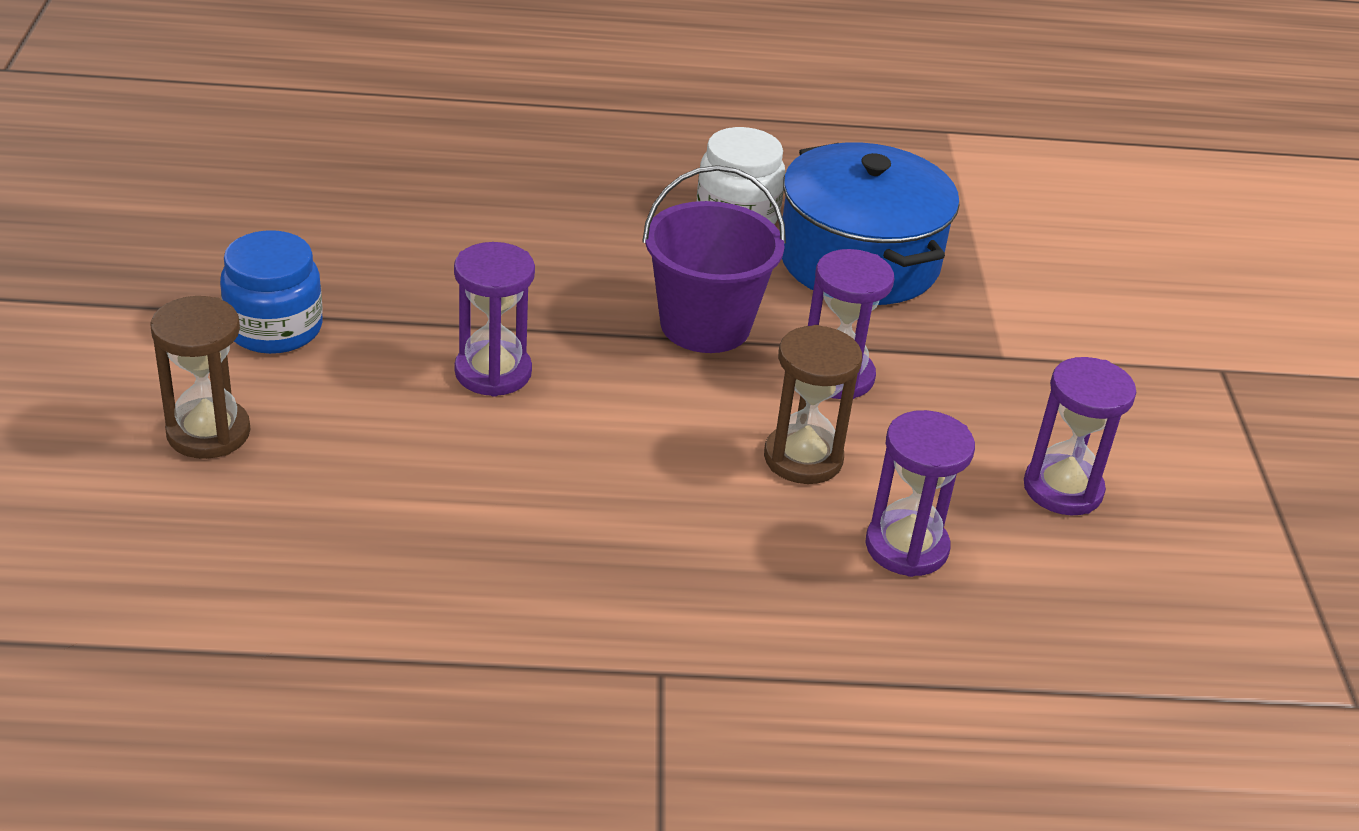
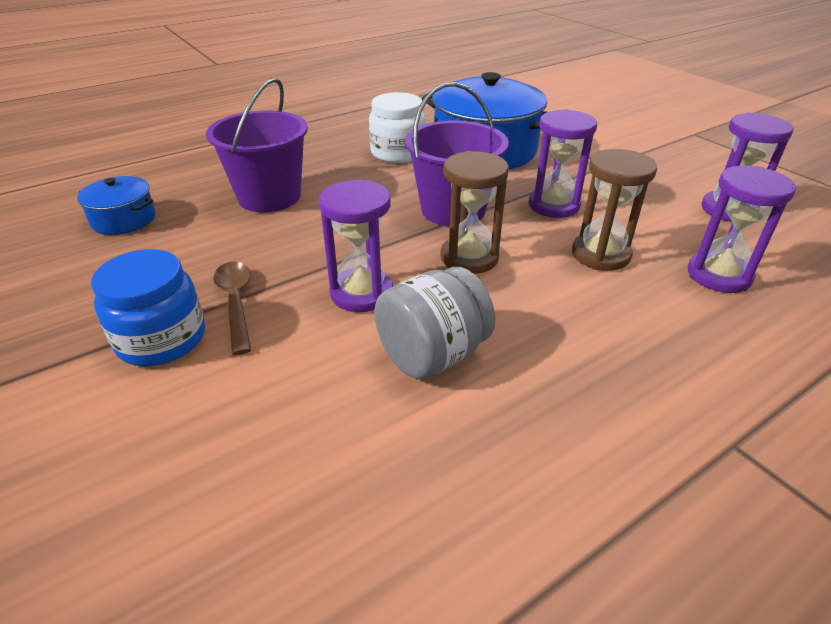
camera: 30 degrees left, 0 degrees up
brown hourglass [150,296,250,459] -> brown hourglass moved to [440,151,509,274]
none -> blue pot [77,176,156,235]
none -> purple bucket [206,78,308,212]
none -> brown spoon [213,262,251,355]
none -> grey jar [374,267,496,379]

